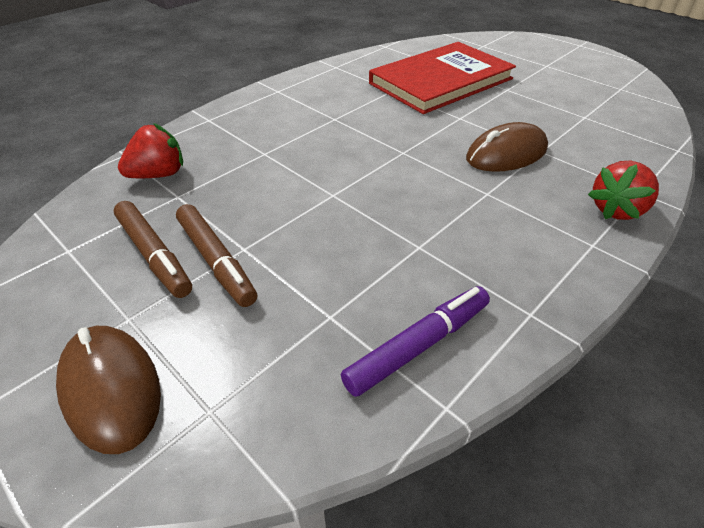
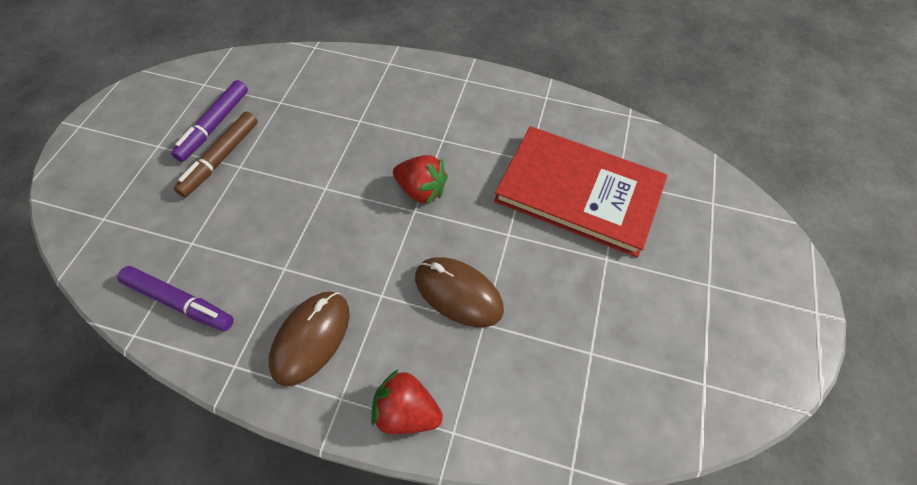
camera: 60 degrees right, 15 degrees up
brown mouse [56,326,161,454] -> brown mouse moved to [269,291,350,386]
brown marker [114,201,192,298] -> purple marker [171,80,248,162]
red strawberry [118,123,183,178] -> red strawberry moved to [393,155,448,205]

